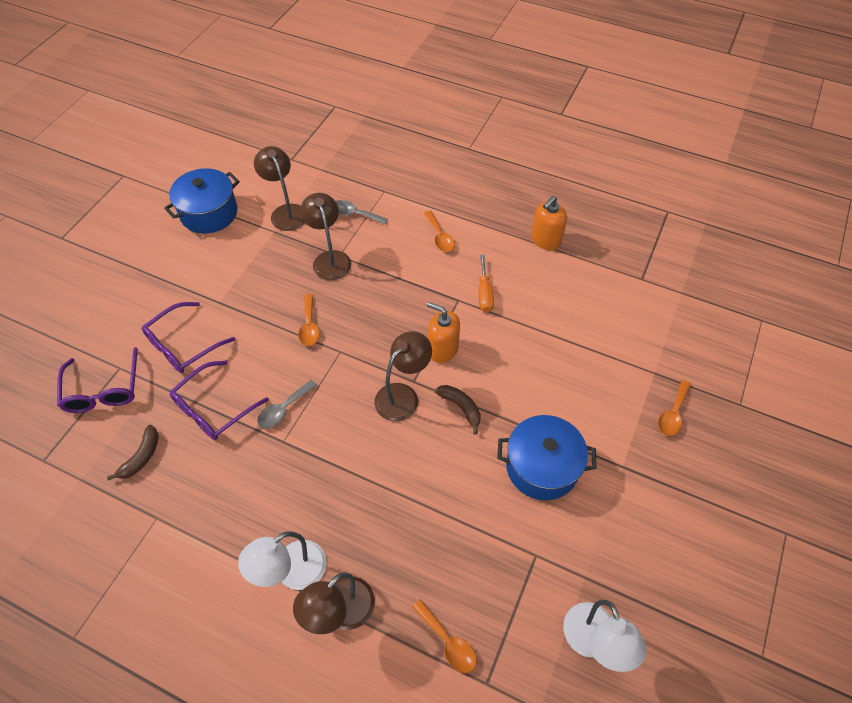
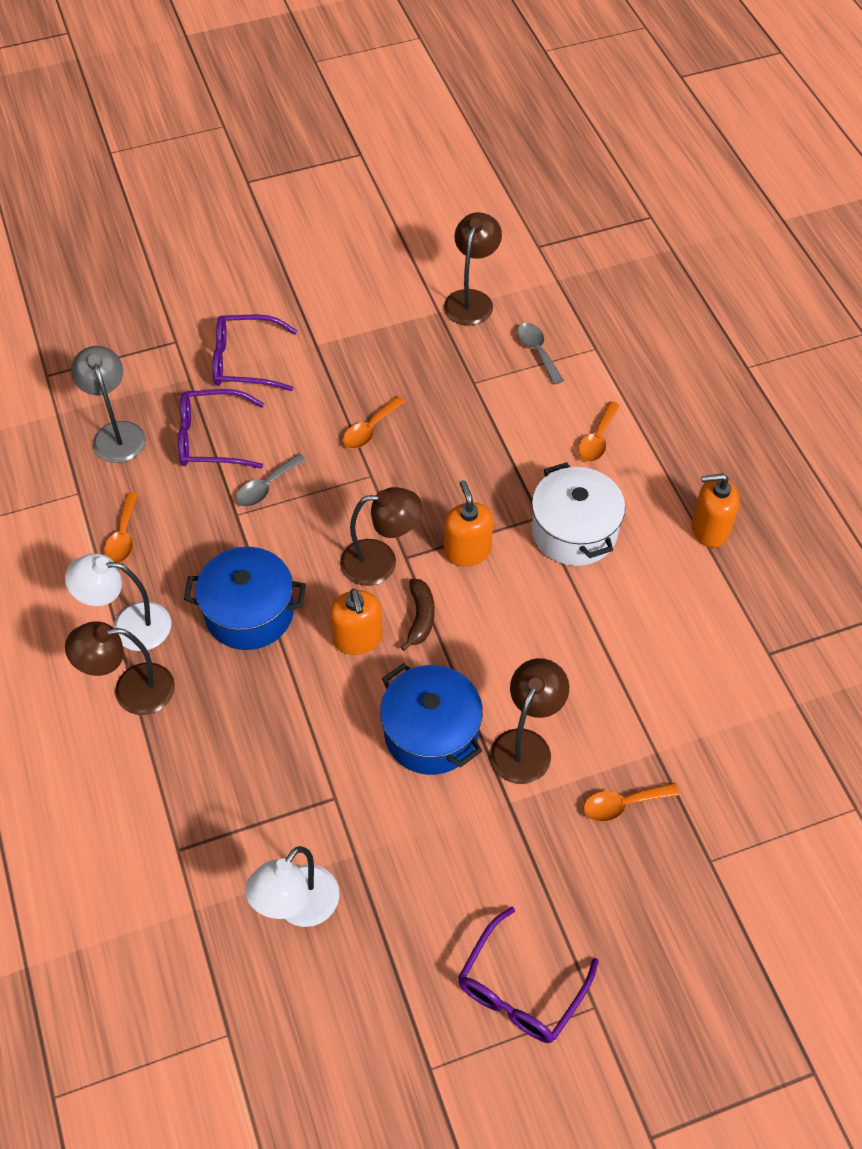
camera: 45 degrees right, 0 degrees up
purple glasses [57,347,138,413] -> purple glasses moved to [458,907,599,1043]
brown banana [107,425,159,481] -> grey lamp [71,346,146,463]
blue pot [164,168,240,234] -> blue pot moved to [184,547,306,650]
grey spoon [257,380,317,428] -> grey spoon turned 45 degrees counterclockwise [236,453,306,507]
brown lamp [300,193,351,280] -> brown lamp moved to [490,658,569,784]
orange spoon [412,599,477,673] -> orange spoon moved to [104,492,139,563]
orange screwdriver [478,255,494,312] -> white pot [532,462,625,566]
none -> orange soap dispenser [330,589,383,655]

